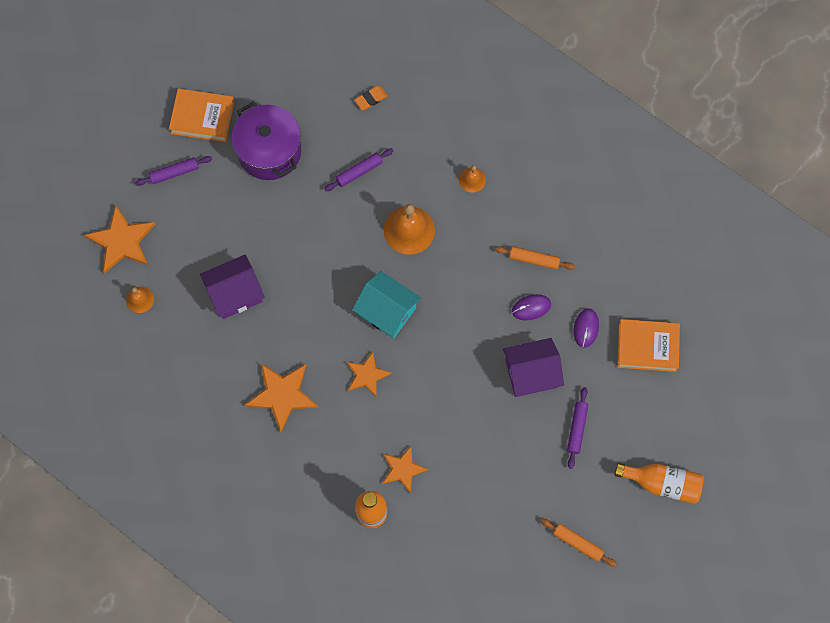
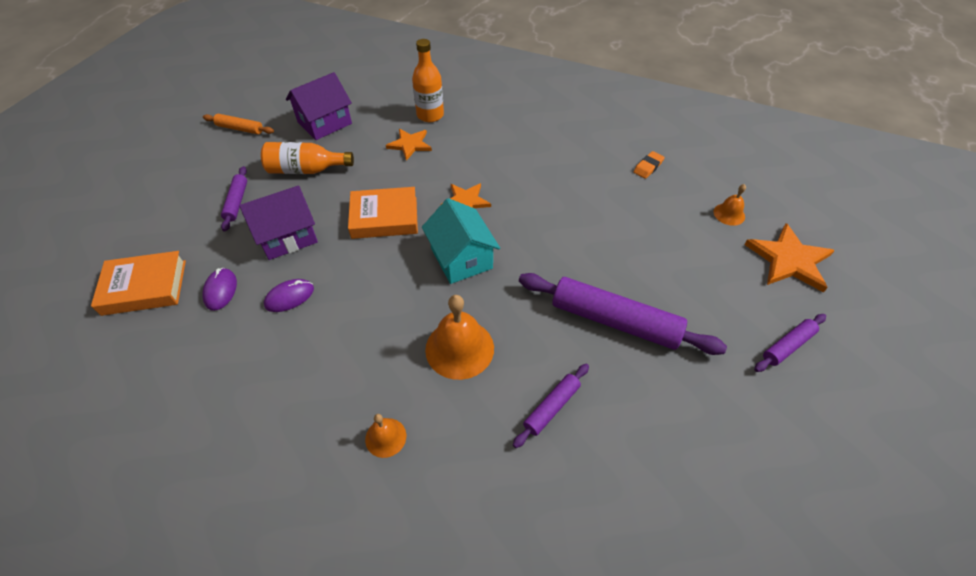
camera: 165 degrees right, 20 degrees down
orange book [169,88,235,142] -> orange book moved to [348,187,418,239]
purple house [200,255,265,319] -> purple house moved to [286,72,352,140]
purple pot [232,102,301,180] -> none
orange star [245,364,319,432] -> none
turquoise house [352,271,421,339] -> turquoise house turned 45 degrees clockwise [422,198,500,284]
orange eraser [354,86,388,110] -> orange eraser moved to [634,151,665,179]
orange rolling pin [495,246,575,270] -> none
orange bottle [615,463,704,504] -> orange bottle moved to [261,142,354,174]
none -> purple rolling pin [519,273,727,355]

